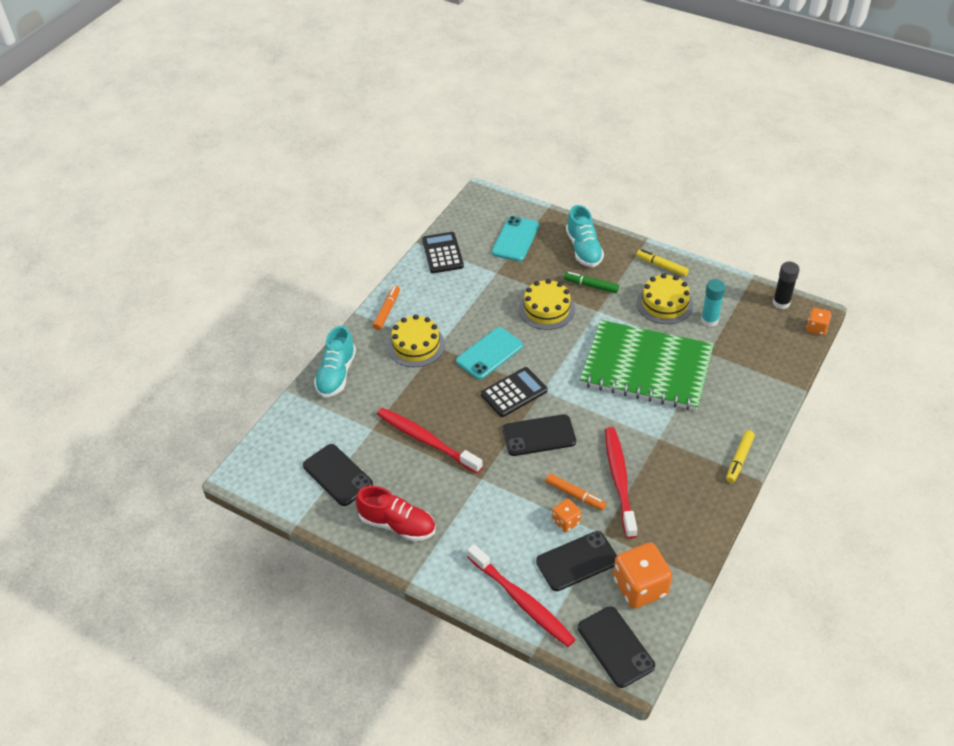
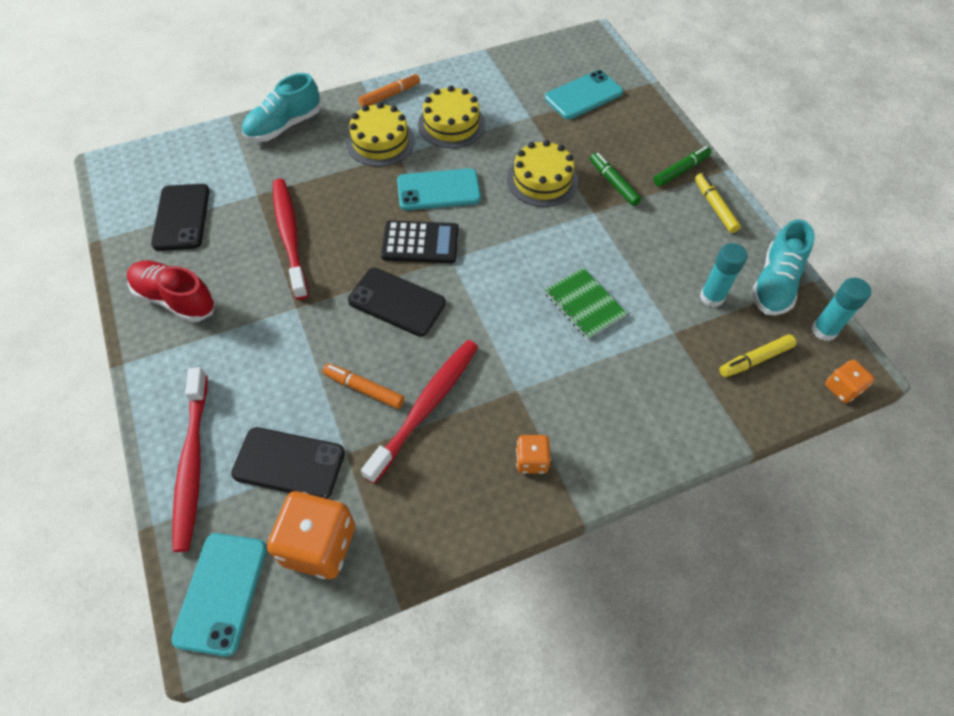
camera: 35 degrees right, 10 degrees up
red shoe [356,486,436,541] -> red shoe turned 150 degrees clockwise [127,260,216,322]
black calculator [422,232,464,273] -> none
orange marker [545,473,606,511] -> orange marker turned 135 degrees clockwise [323,363,404,409]
orange dice [552,499,581,532] -> orange dice moved to [516,435,551,474]
turquoise shoe [566,205,604,267] -> turquoise shoe moved to [752,219,815,315]
black phone [578,606,655,688] -> turquoise phone [171,533,267,656]
green notebook [580,320,714,411] -> green notebook [545,268,627,339], size x0.43
yellow cake [637,273,693,324] -> yellow cake moved to [418,86,485,148]
yellow marker [726,430,755,483] -> yellow marker moved to [719,334,797,377]
black glue stick [773,262,800,309] -> turquoise glue stick [811,278,872,341]
none -> green marker [654,146,712,186]

